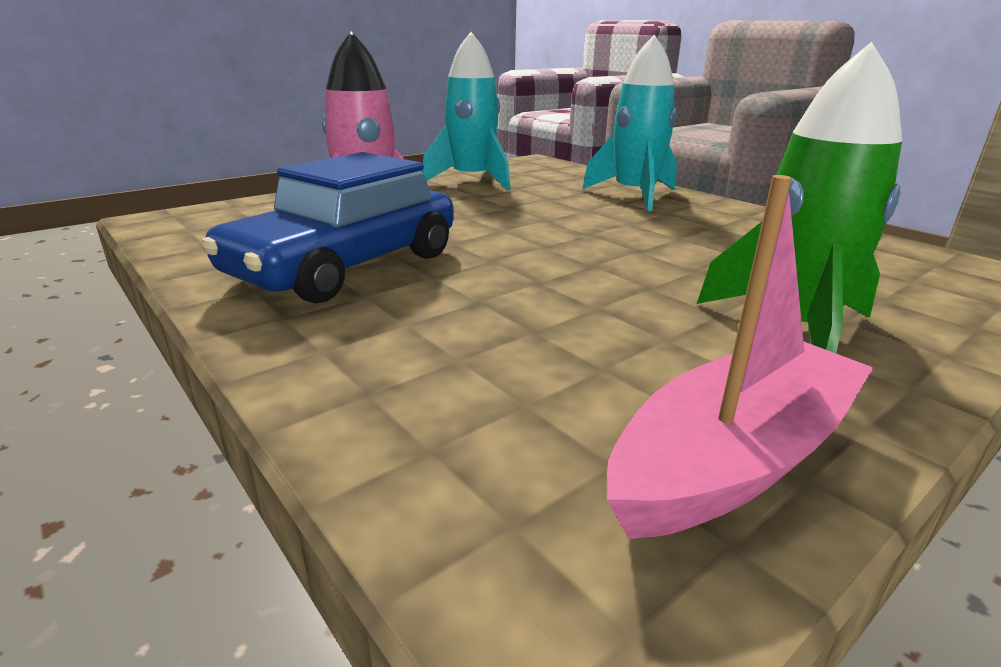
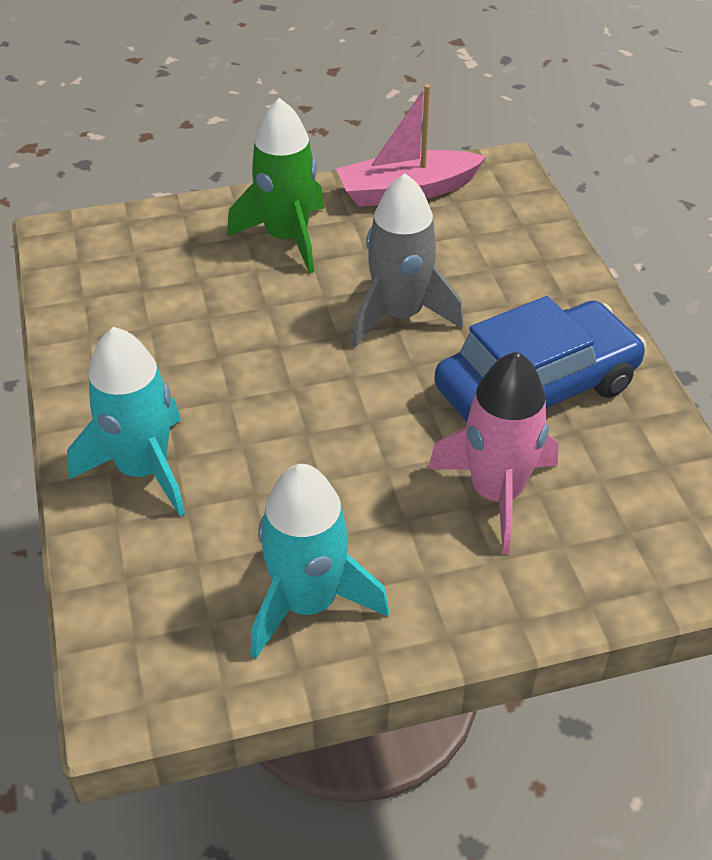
camera: 155 degrees left, 20 degrees up
none -> grey rocket [352,173,464,348]

